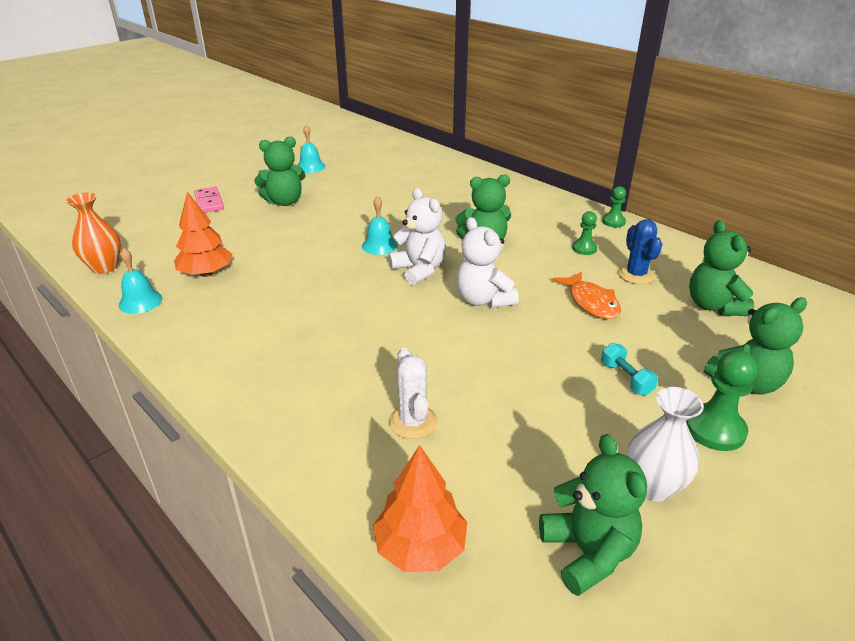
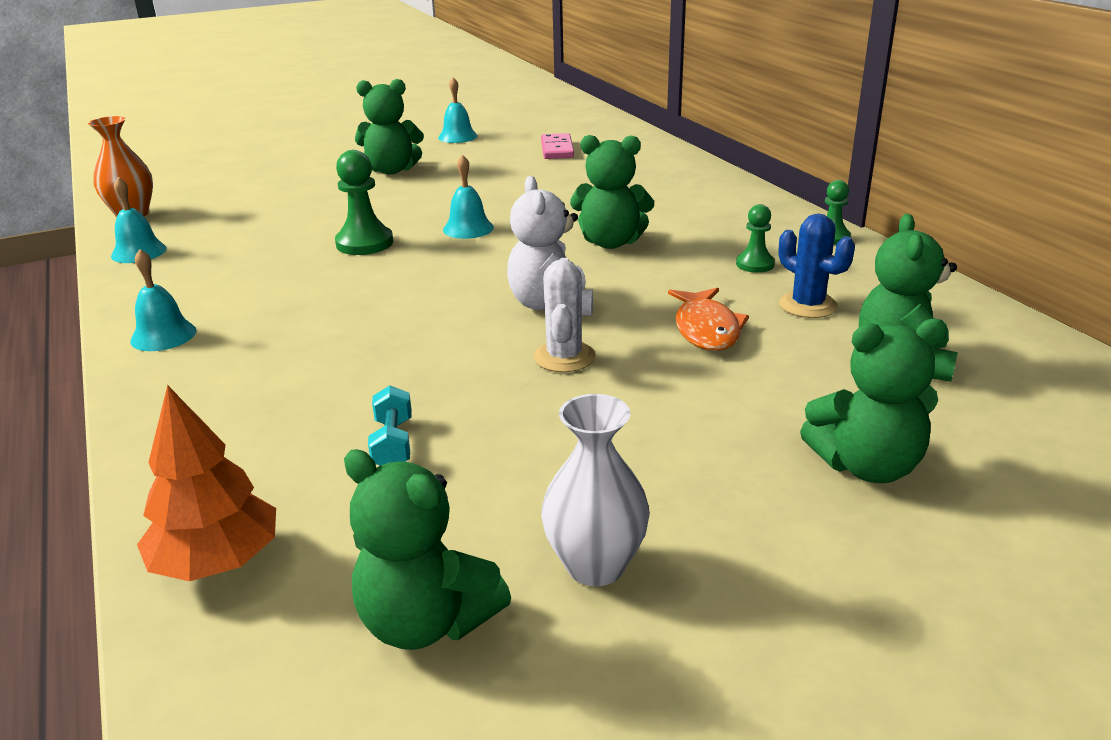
camera: 20 degrees right, 5 degrees down
orange tree [174,192,232,277] -> none
pink domino [194,187,224,213] -> pink domino moved to [541,133,574,159]
white teddy bear [388,188,446,286] -> none
white cactus [389,348,437,439] -> white cactus moved to [533,258,596,372]
green teddy bear [539,434,647,596] -> green teddy bear turned 120 degrees clockwise [344,449,511,650]
turquoise dumbbell [601,343,658,395] -> turquoise dumbbell moved to [368,386,412,466]
blue cactus [618,219,662,284] -> blue cactus turned 45 degrees counterclockwise [779,214,855,318]
green pawn [686,350,758,451] -> green pawn moved to [335,150,393,255]
none -> turquoise bell [130,249,196,351]

